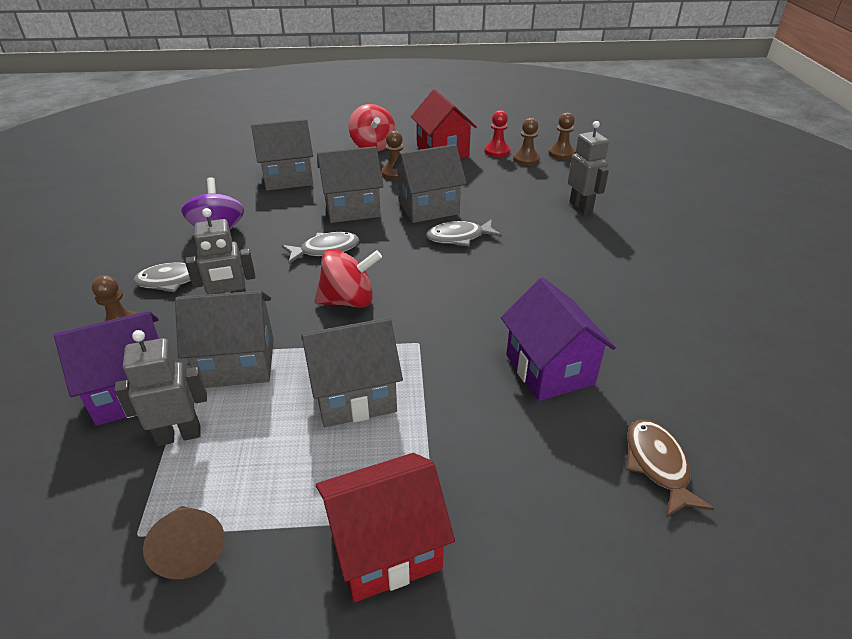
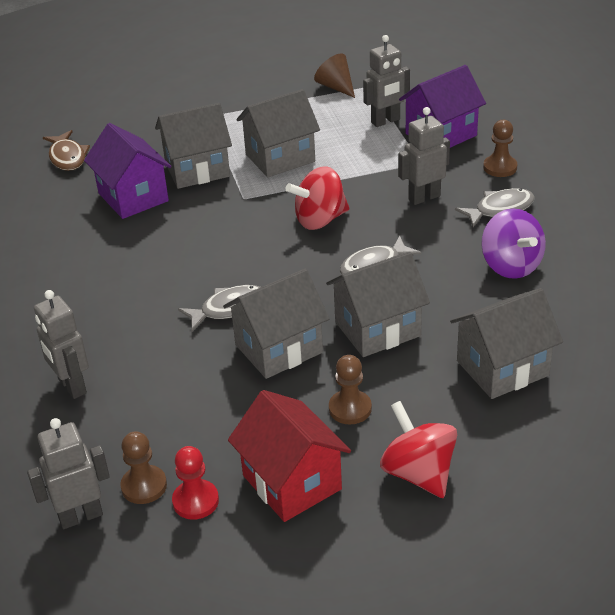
camera: 170 degrees right, 0 degrees up
grey house [175,291,274,388] -> grey house moved to [155,103,232,189]
red house [316,453,455,602] -> none
brown pawn [549,112,575,160] -> grey robot [27,418,110,529]

